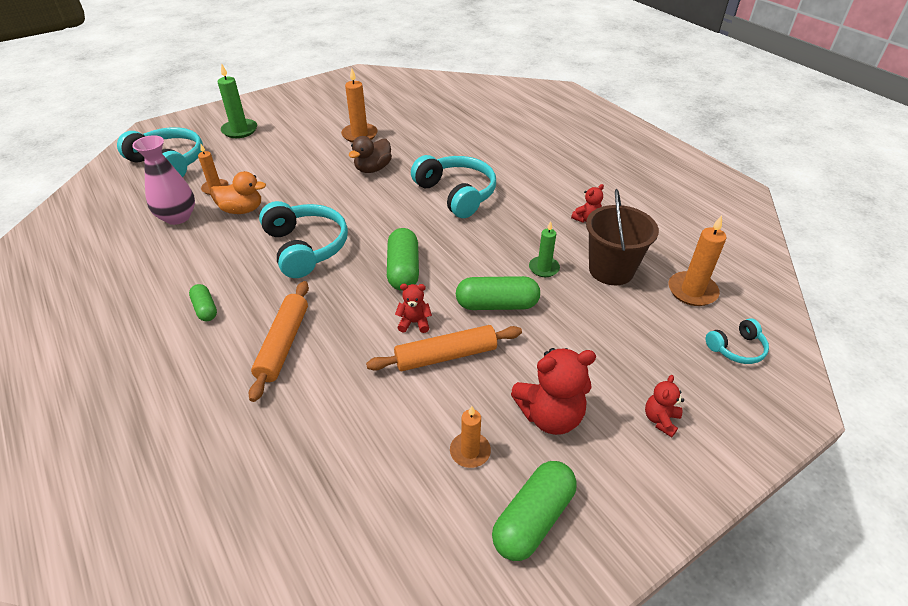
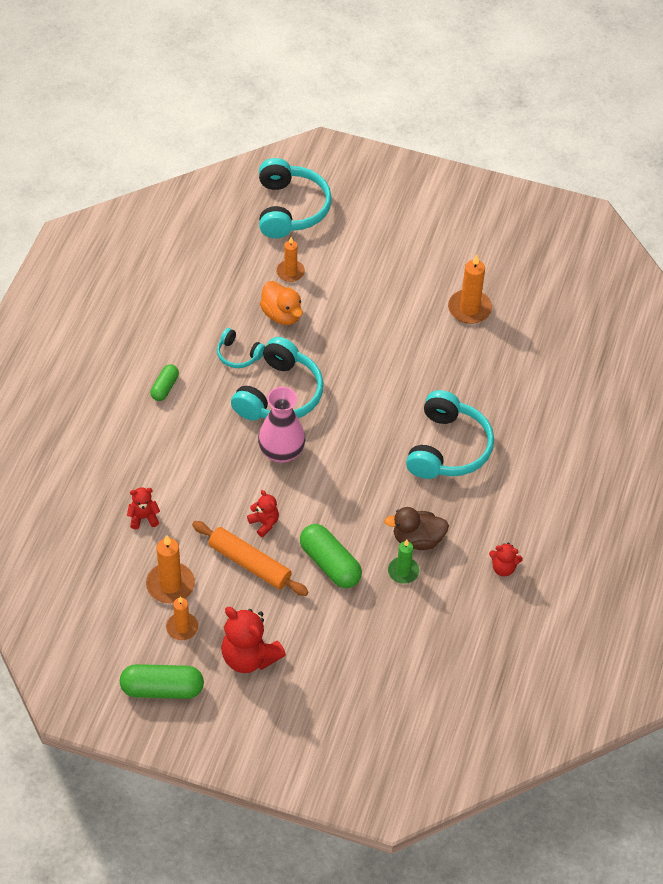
camera: 50 degrees right, 10 degrees up
pink vase [132,135,195,225] -> pink vase moved to [258,387,305,463]
green candle [218,63,257,138] -> none
orange rolling pin [249,281,309,402] -> none
brown duck [349,136,392,173] -> brown duck moved to [384,507,449,550]
green capsule [387,228,419,291] -> none
brown bucket [586,189,659,285] -> none
red teddy bear [645,375,684,437] -> red teddy bear moved to [127,487,160,529]
orange candle [668,215,726,306] -> orange candle moved to [146,535,195,604]
turquoise headphones [706,318,769,364] -> turquoise headphones moved to [217,328,265,368]

